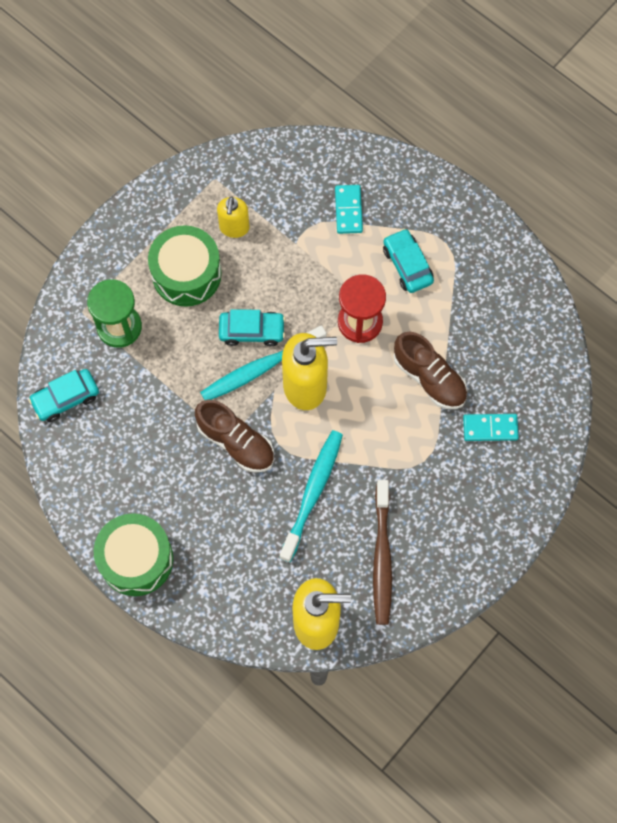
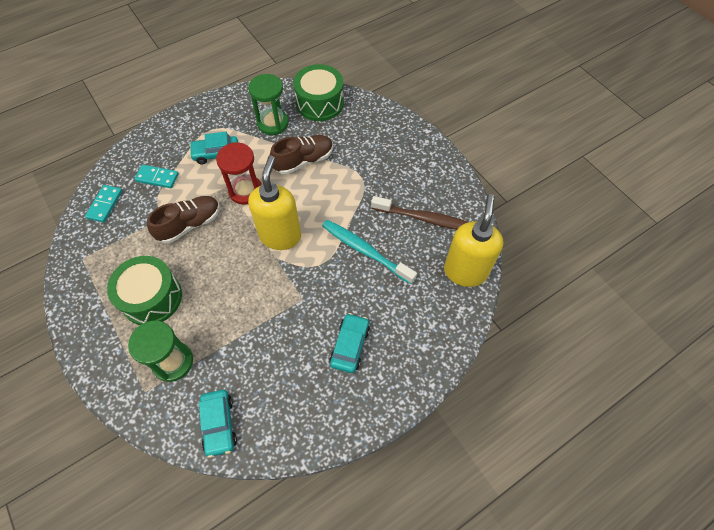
camera: 75 degrees left, 10 degrees down
green drum [94,513,173,596] -> green drum moved to [293,64,344,121]
brown shoe [195,400,274,473] -> brown shoe moved to [147,196,220,244]
turquoise toothbrush [200,325,326,400] -> none
yellow soap dispenser [217,196,249,238] -> none
turquoise car [219,309,285,346] -> turquoise car moved to [329,313,370,373]
turquoise domino [463,414,519,441] -> turquoise domino moved to [85,185,122,223]
none -> green hourglass [248,74,289,135]

